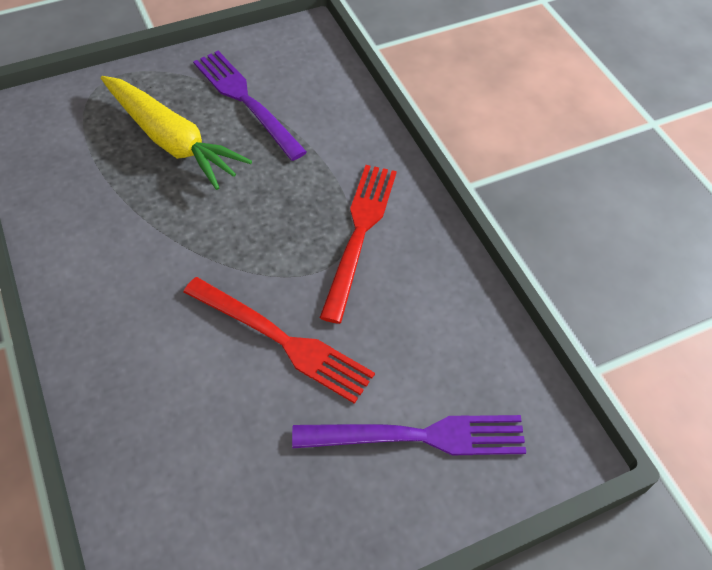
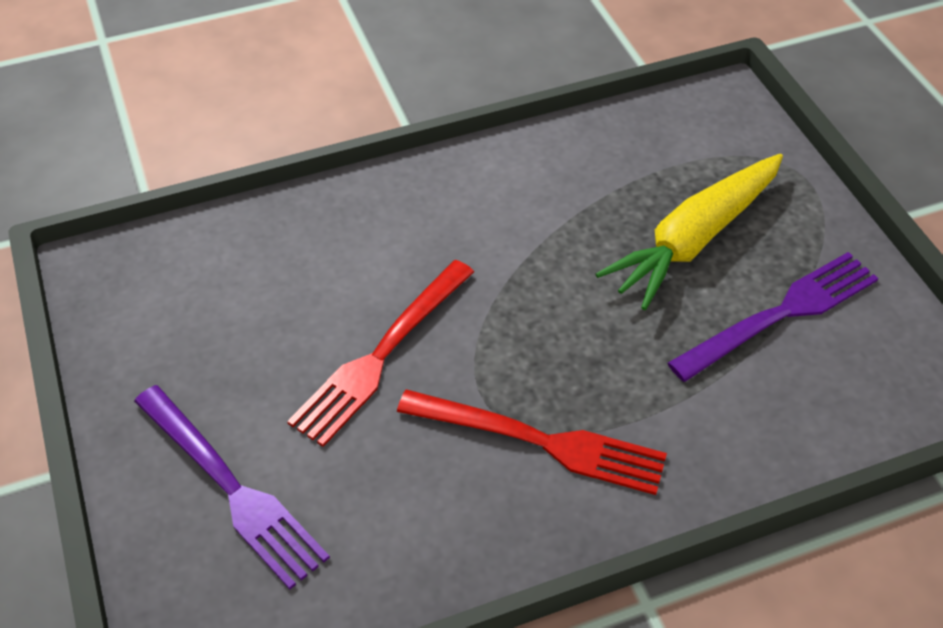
camera: 95 degrees right, 5 degrees down
purple fork [292,415,526,455] -> purple fork turned 45 degrees counterclockwise [134,385,330,590]

